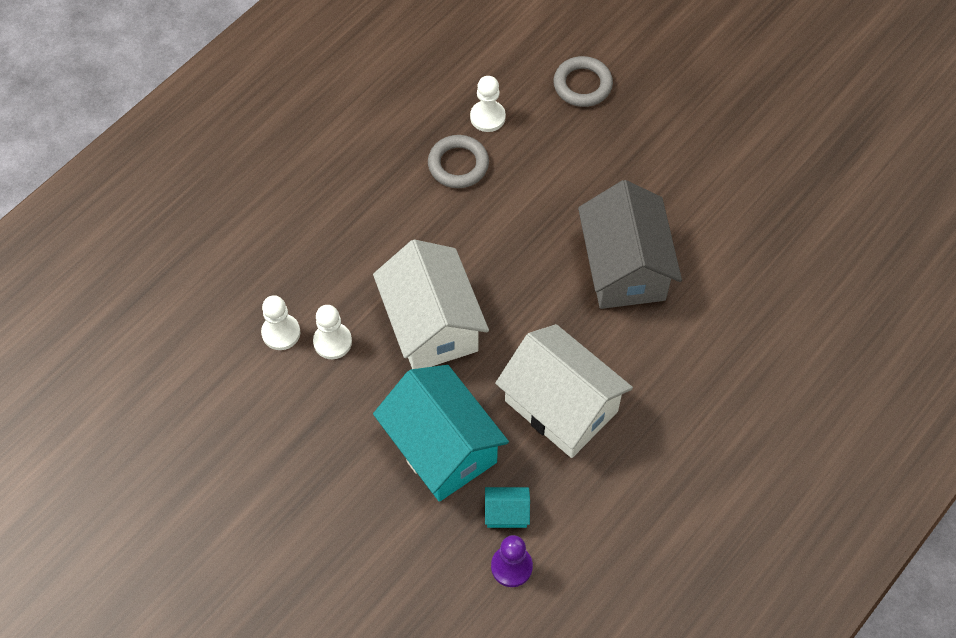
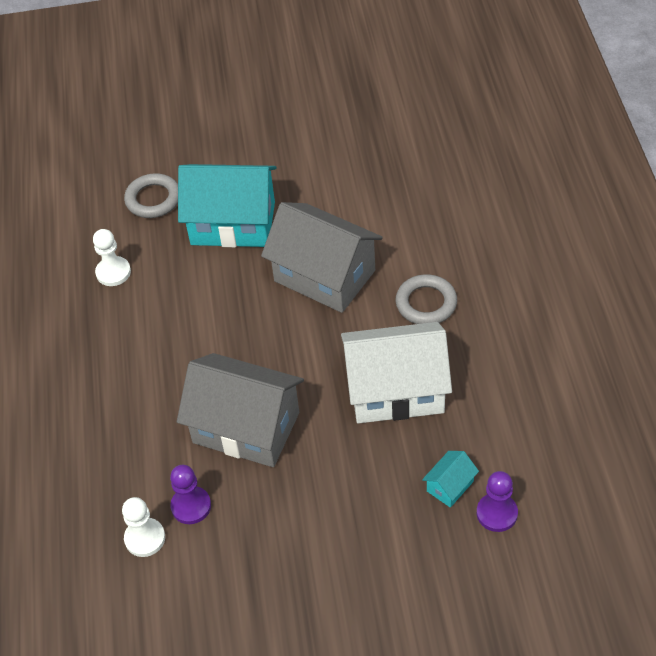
camera: 45 degrees left, 10 degrees down
white pawn [313,305,352,359] -> purple pawn [170,465,211,524]
white house [373,240,489,369] -> grey house [177,353,304,467]
turquoise house [373,365,509,502] -> turquoise house moved to [178,164,276,247]
grey ring [428,135,489,188] -> grey ring moved to [396,274,457,324]

